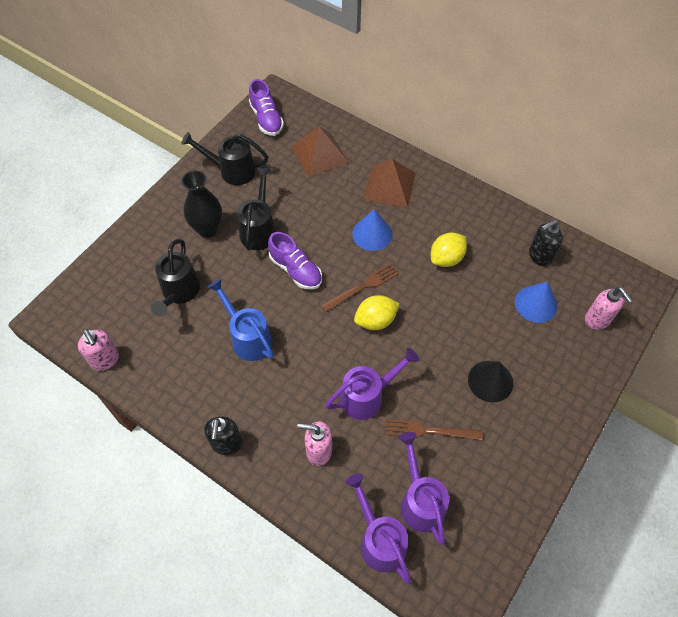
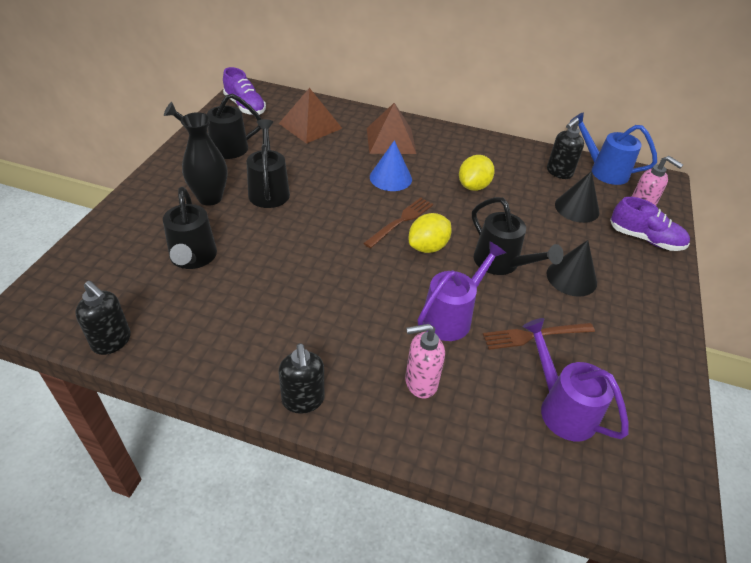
camera: 20 degrees left, 15 degrees down
pink soap dispenser [78,329,119,371] -> black soap dispenser [75,281,131,355]
blue watering can [207,279,274,361] -> blue watering can moved to [570,112,657,185]
purple shoe [268,232,322,290] -> purple shoe moved to [610,197,690,251]
purple watering can [345,473,411,584] -> none
blue cone [515,281,557,323] -> black cone [555,171,599,223]
none -> black watering can [472,197,563,275]

